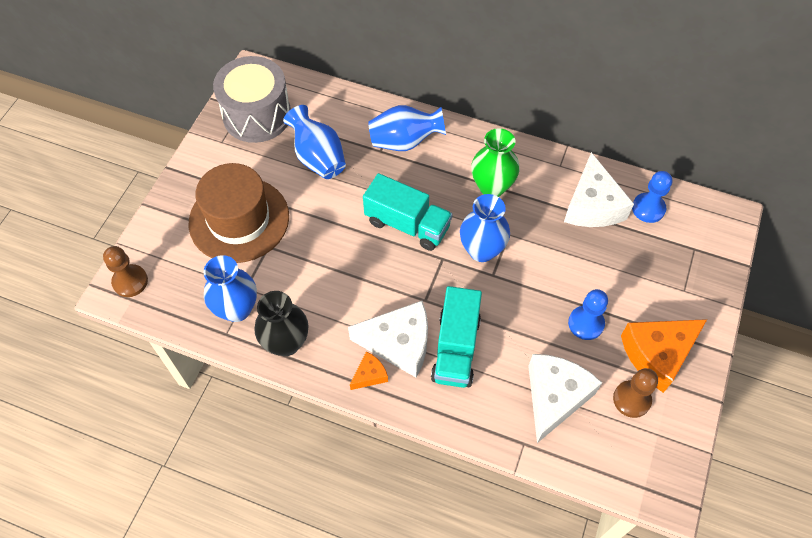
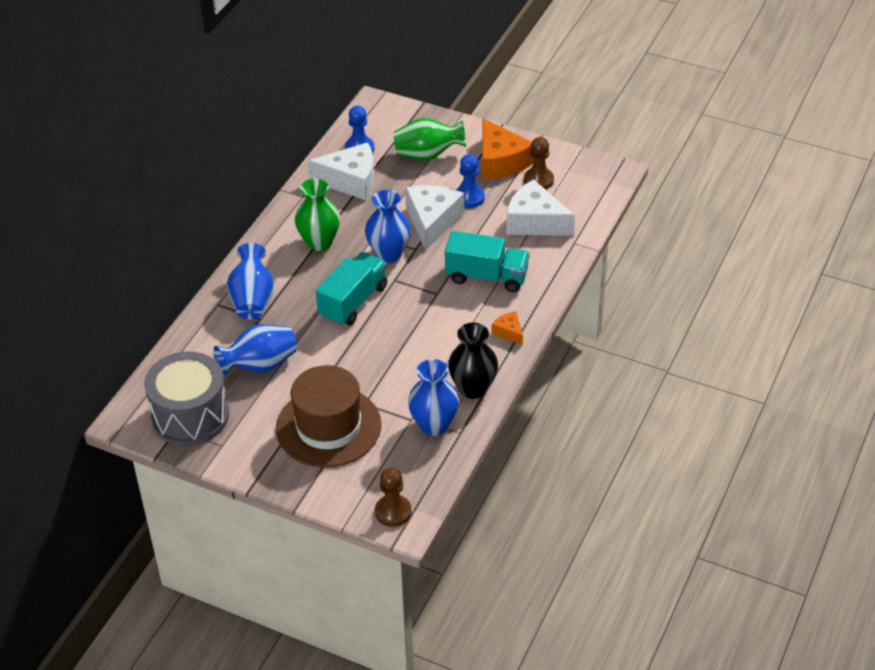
camera: 85 degrees left, 15 degrees down
white cheese [348,301,428,377] -> white cheese moved to [405,185,464,251]
none -> green vase [394,118,466,160]

